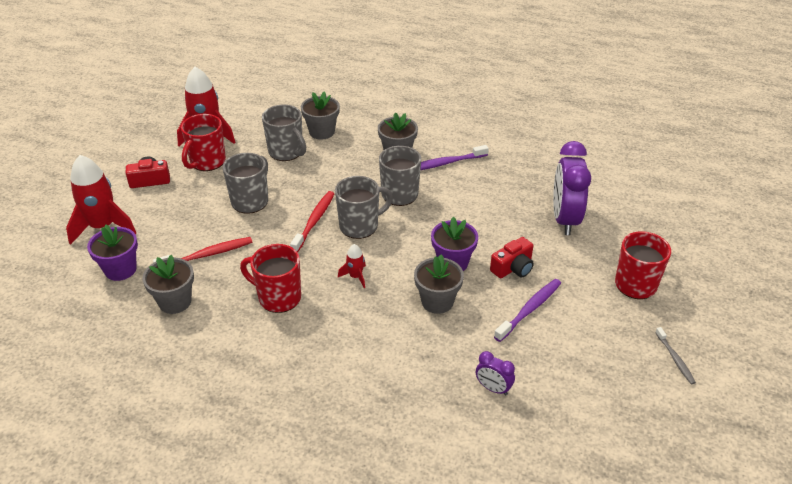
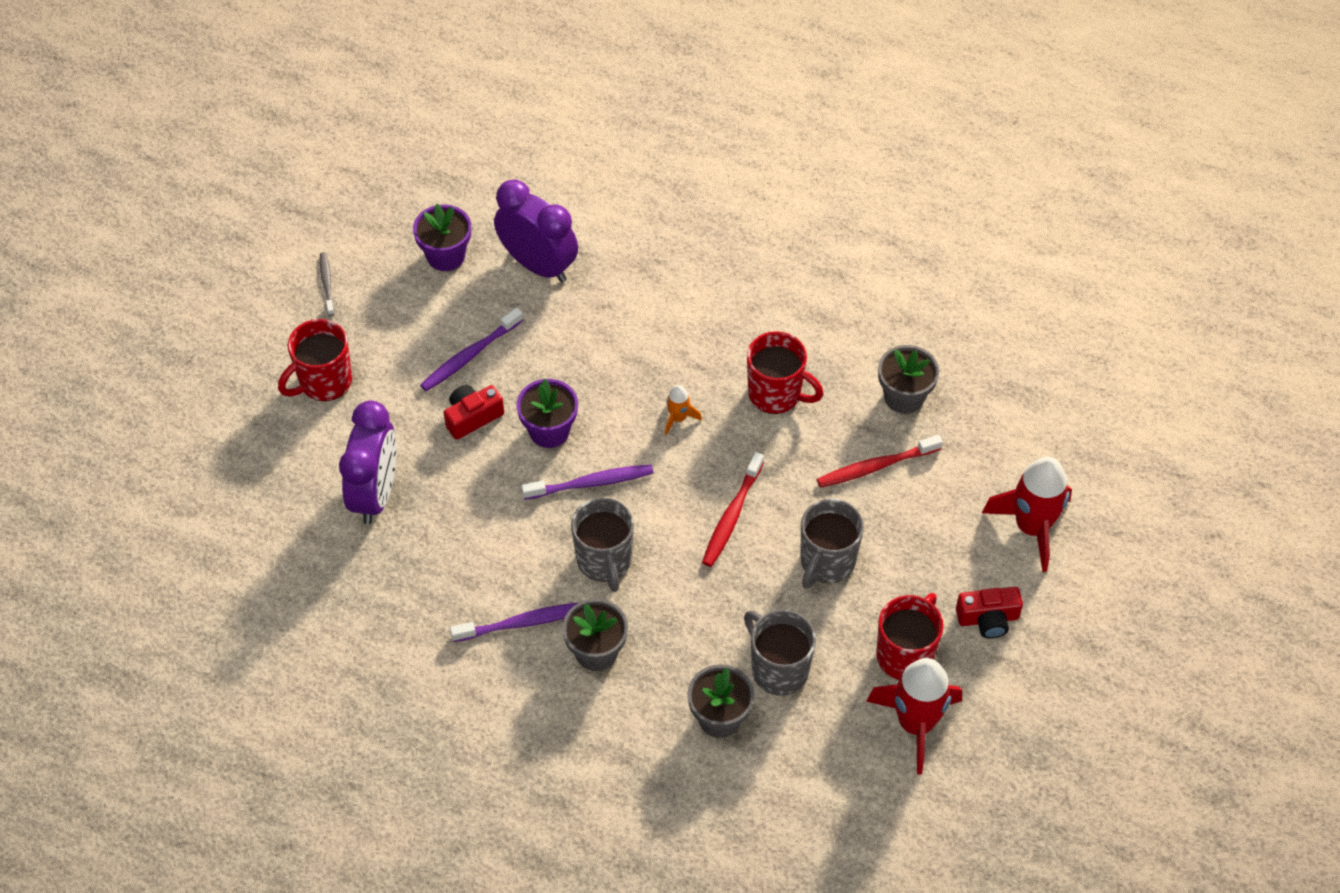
camera: 175 degrees left, 15 degrees up
purple flower pot [87,225,138,281] -> purple flower pot moved to [413,204,471,271]
grey mug [335,176,393,239] -> none
red rocket [338,244,366,288] -> orange rocket [665,385,702,435]
grey flower pot [414,254,464,314] -> none
purple clock [476,351,515,395] -> purple clock [494,180,578,283], size x2.11
none -> purple toothbrush [521,465,653,500]

